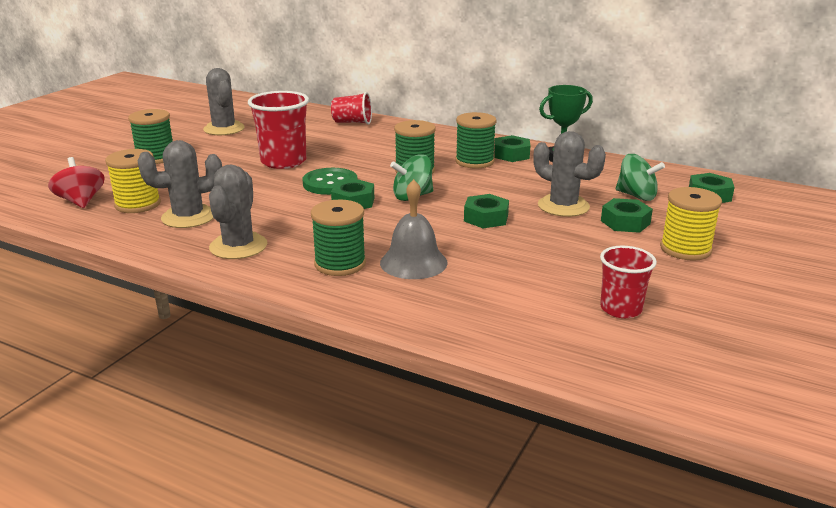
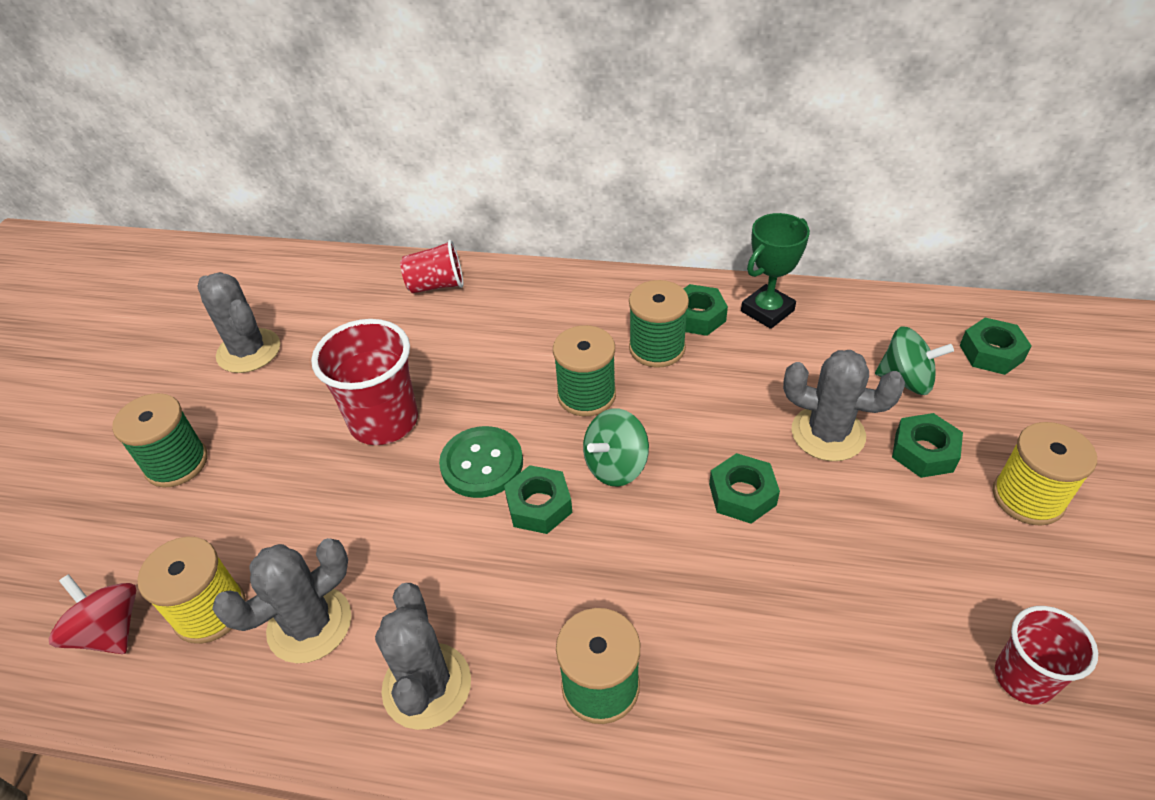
camera: 15 degrees left, 20 degrees up
grey bell [380,179,448,279] -> none

